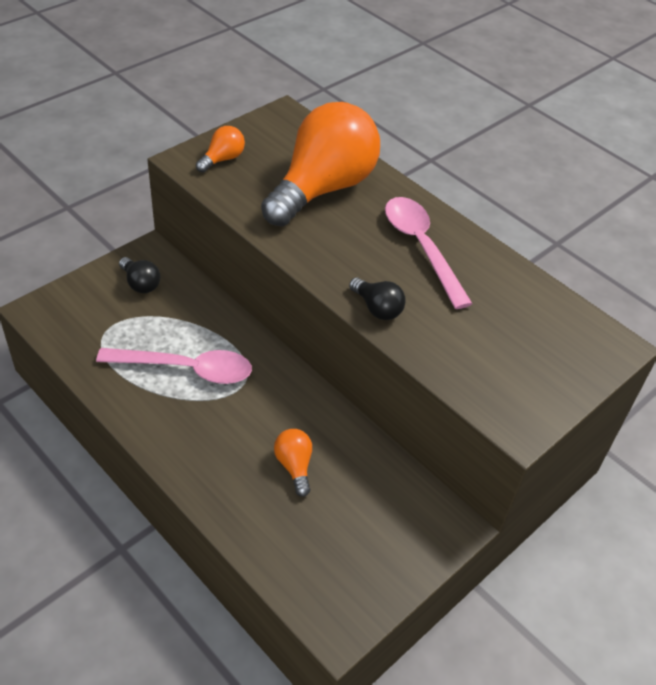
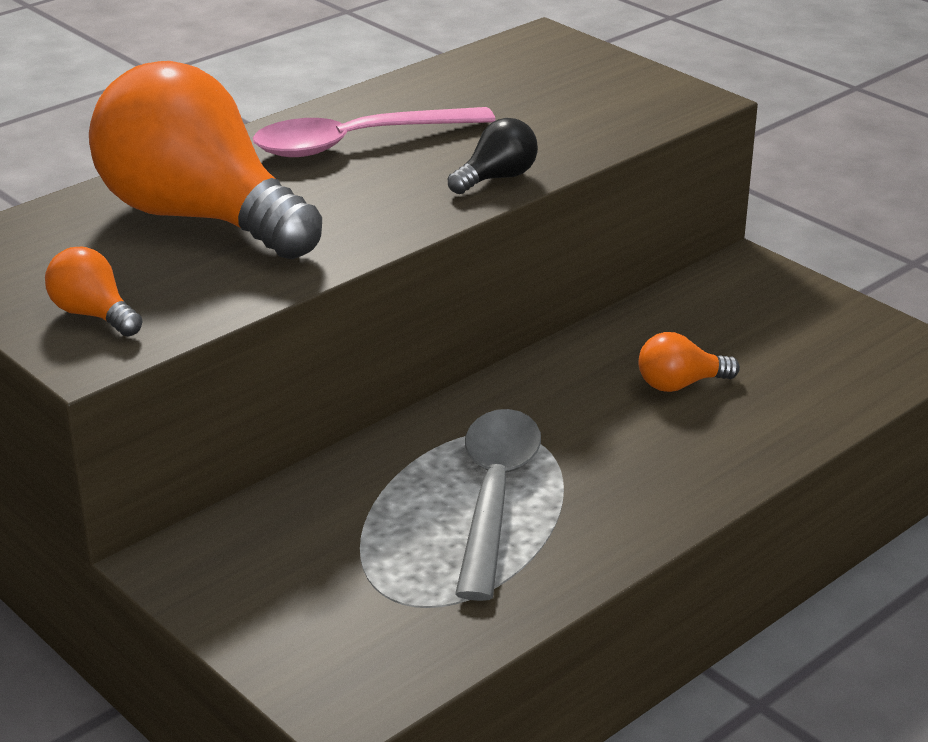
camera: 85 degrees left, 15 degrees down
pink spoon [96,348,252,384] -> grey spoon [455,409,541,601]
black light bulb [119,257,161,293] -> none

